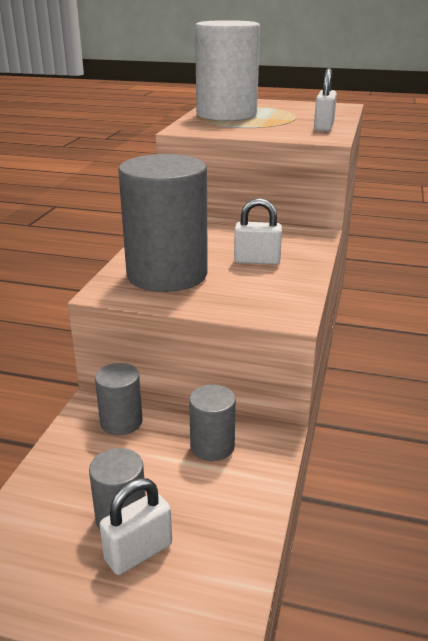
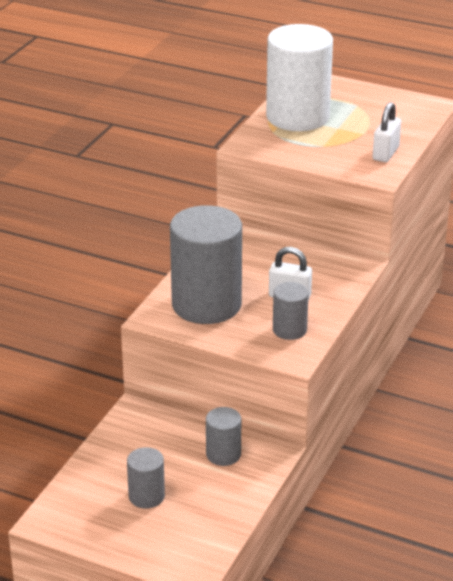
camera: 10 degrees right, 5 degrees up
grey cylinder [95,363,143,435] -> grey cylinder moved to [273,282,309,340]
white padlock [100,478,172,575] -> none

